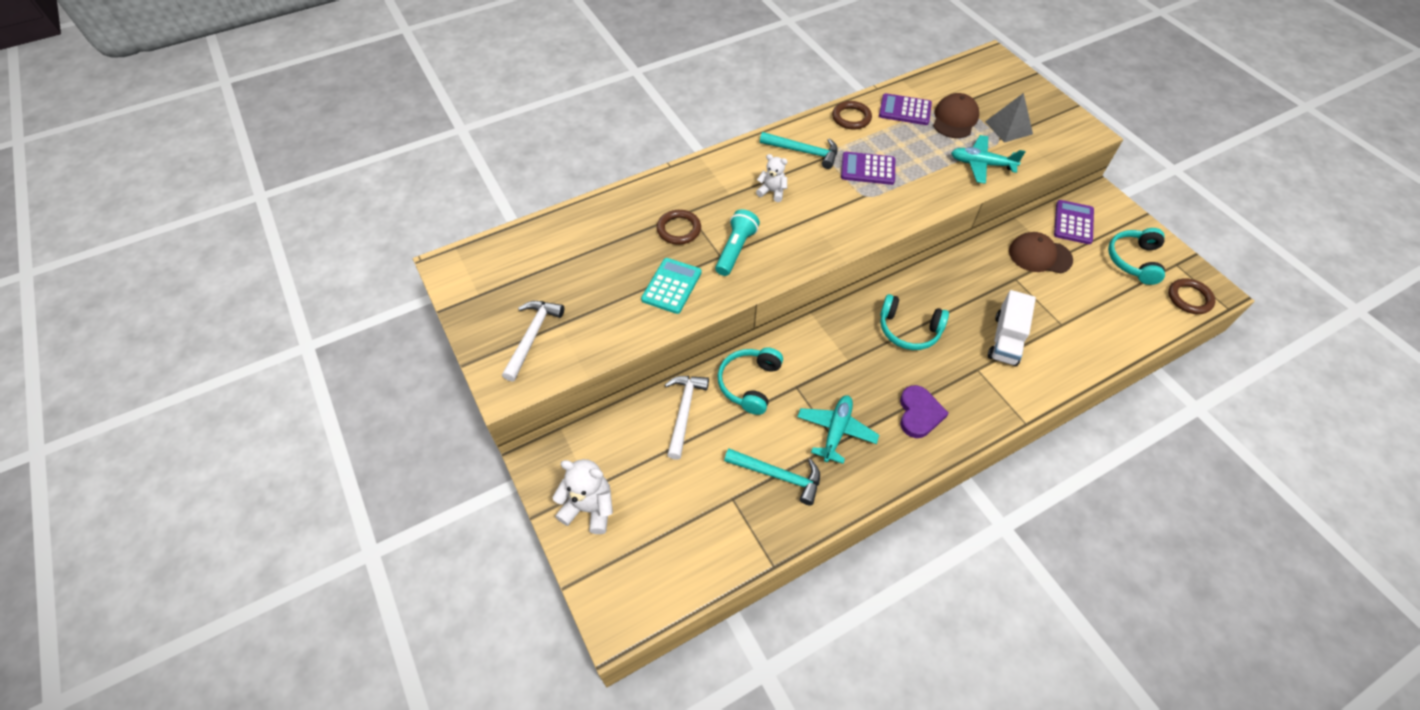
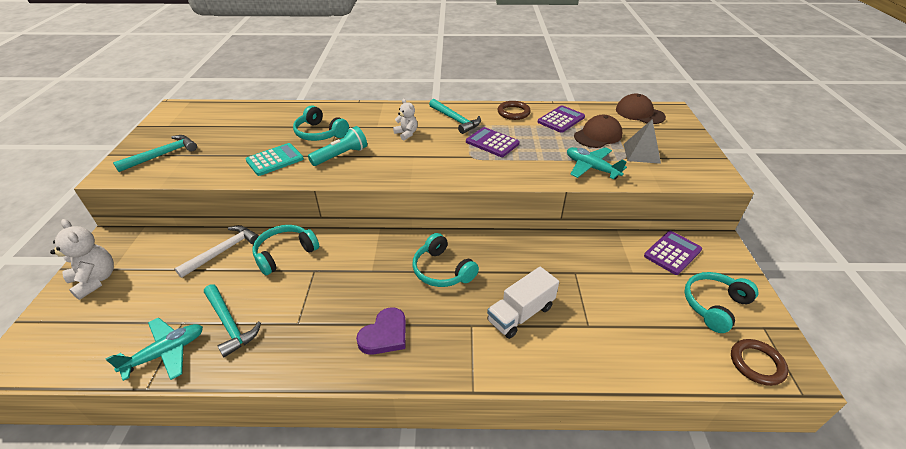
camera: 30 degrees right, 15 degrees down
white hammer [502,301,564,381] -> turquoise hammer [113,135,197,172]
brown ring [657,210,701,245] -> turquoise headphones [293,105,349,141]
turquoise plane [797,395,879,464] -> turquoise plane moved to [105,318,203,381]
purple calculator [879,93,932,125] -> purple calculator turned 90 degrees clockwise [538,105,585,133]
brown cap [1009,232,1073,273] -> brown cap moved to [616,93,666,124]

